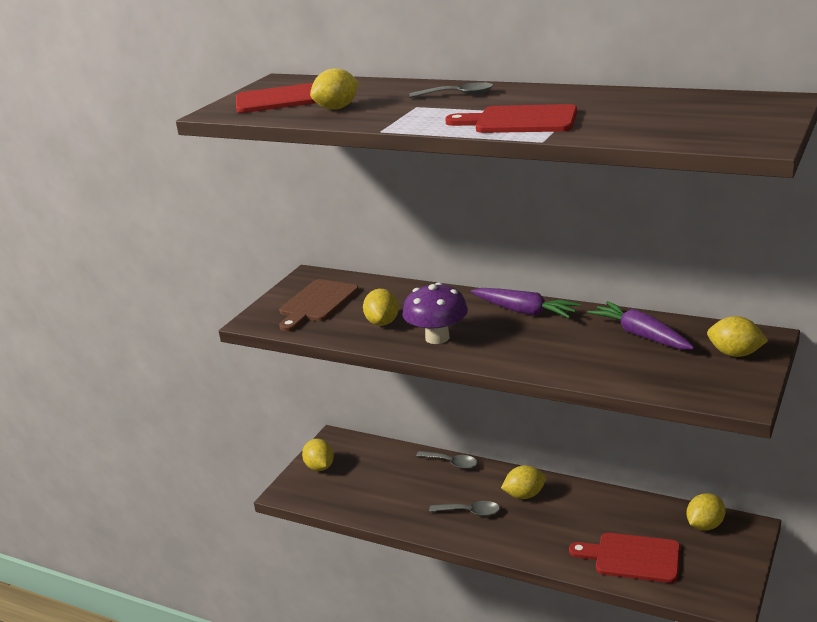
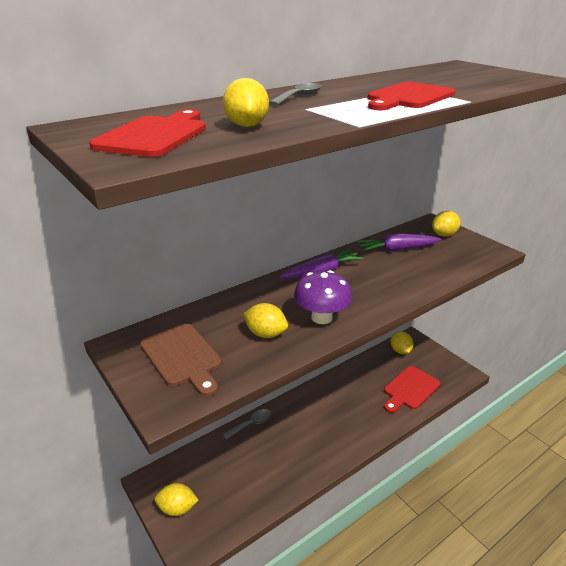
camera: 65 degrees left, 5 degrees up
grey spoon [429,501,500,516] -> none
yellow lemon [501,465,546,499] -> none

